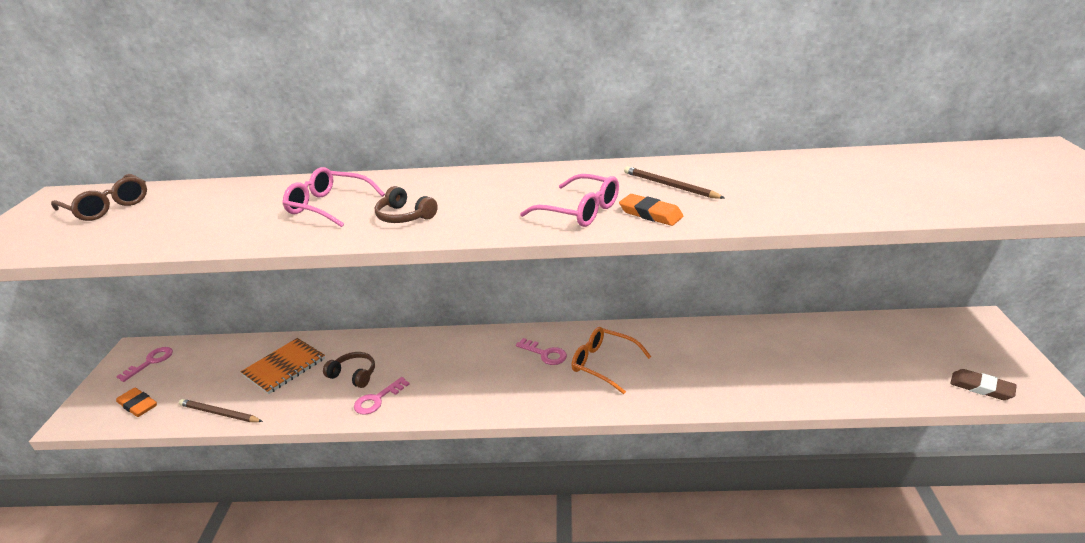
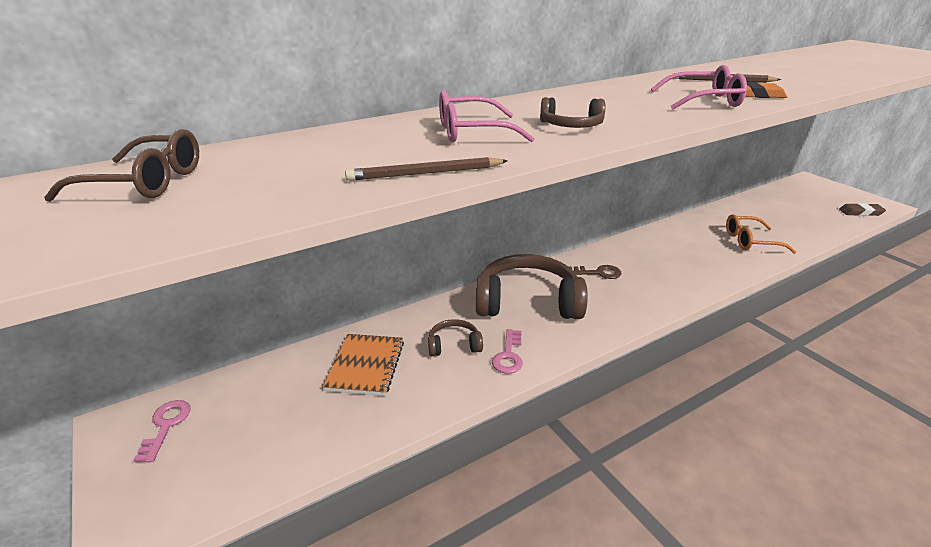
camera: 35 degrees left, 0 degrees up
orange eraser [116,387,157,417] -> none
brown pencil [179,399,263,422] -> brown pencil moved to [345,157,508,181]
pink key [516,338,567,365] -> brown key [570,265,622,279]
orange glasses [572,327,651,394] -> orange glasses moved to [726,214,796,254]
none -> brown headphones [476,254,588,319]

